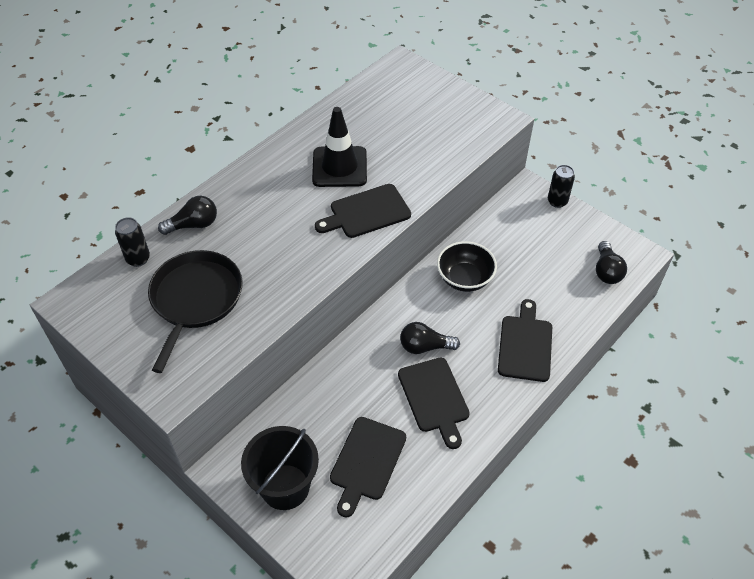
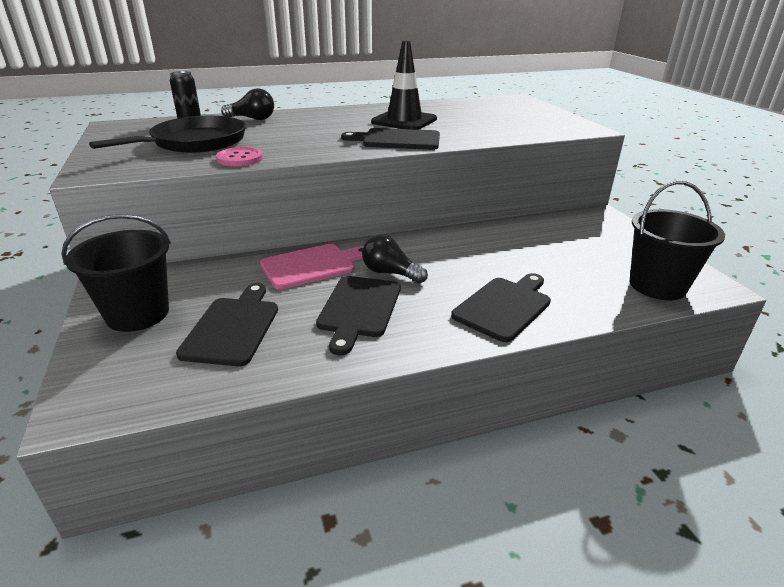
camera: 30 degrees right, 20 degrees down
black cutting board [330,417,406,518] -> black cutting board turned 135 degrees clockwise [176,283,278,366]
black bowl [437,241,497,292] -> none
black can [548,165,575,208] -> none
black light bulb [596,241,627,284] -> black bucket [630,181,725,300]
none -> pink button [216,147,263,166]
none -> pink cutting board [260,244,364,290]

